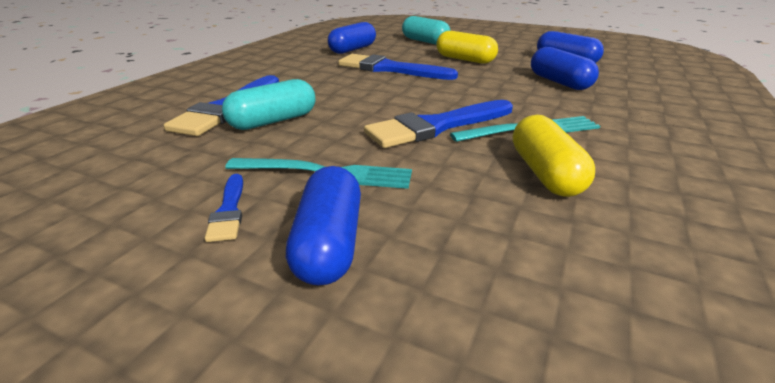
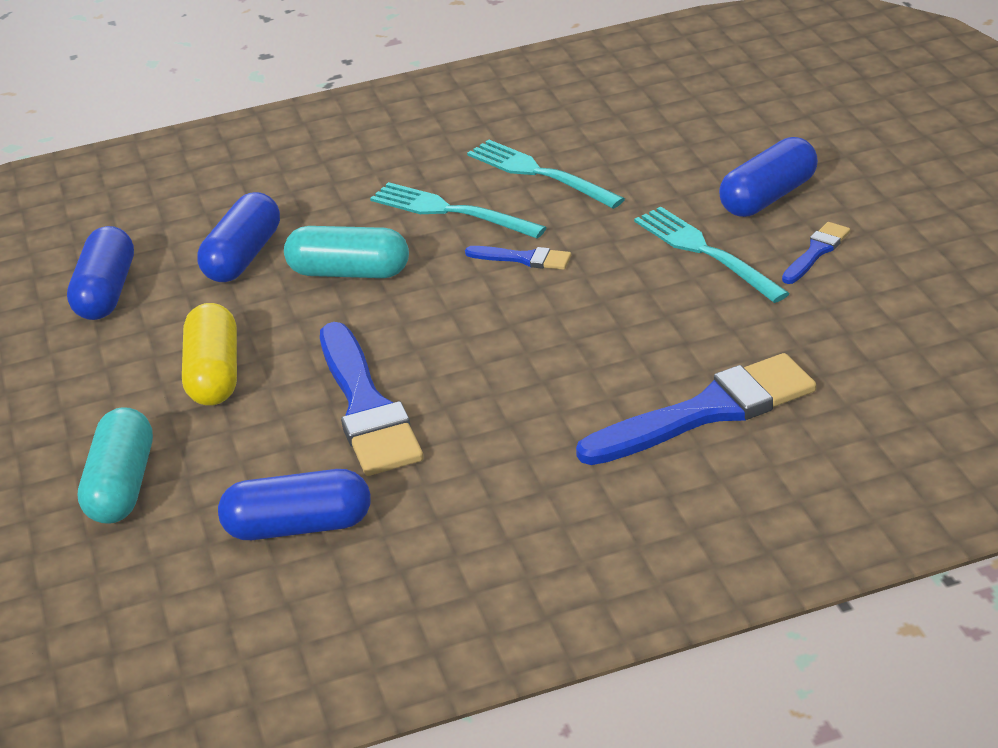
camera: 130 degrees left, 5 degrees up
turquoise capsule [222,79,315,130] -> turquoise capsule moved to [284,226,409,278]
blue brush [364,100,513,148] -> blue brush [465,246,571,270], size x0.48
yellow capsule [513,115,595,197] -> turquoise fork [467,140,625,209]

